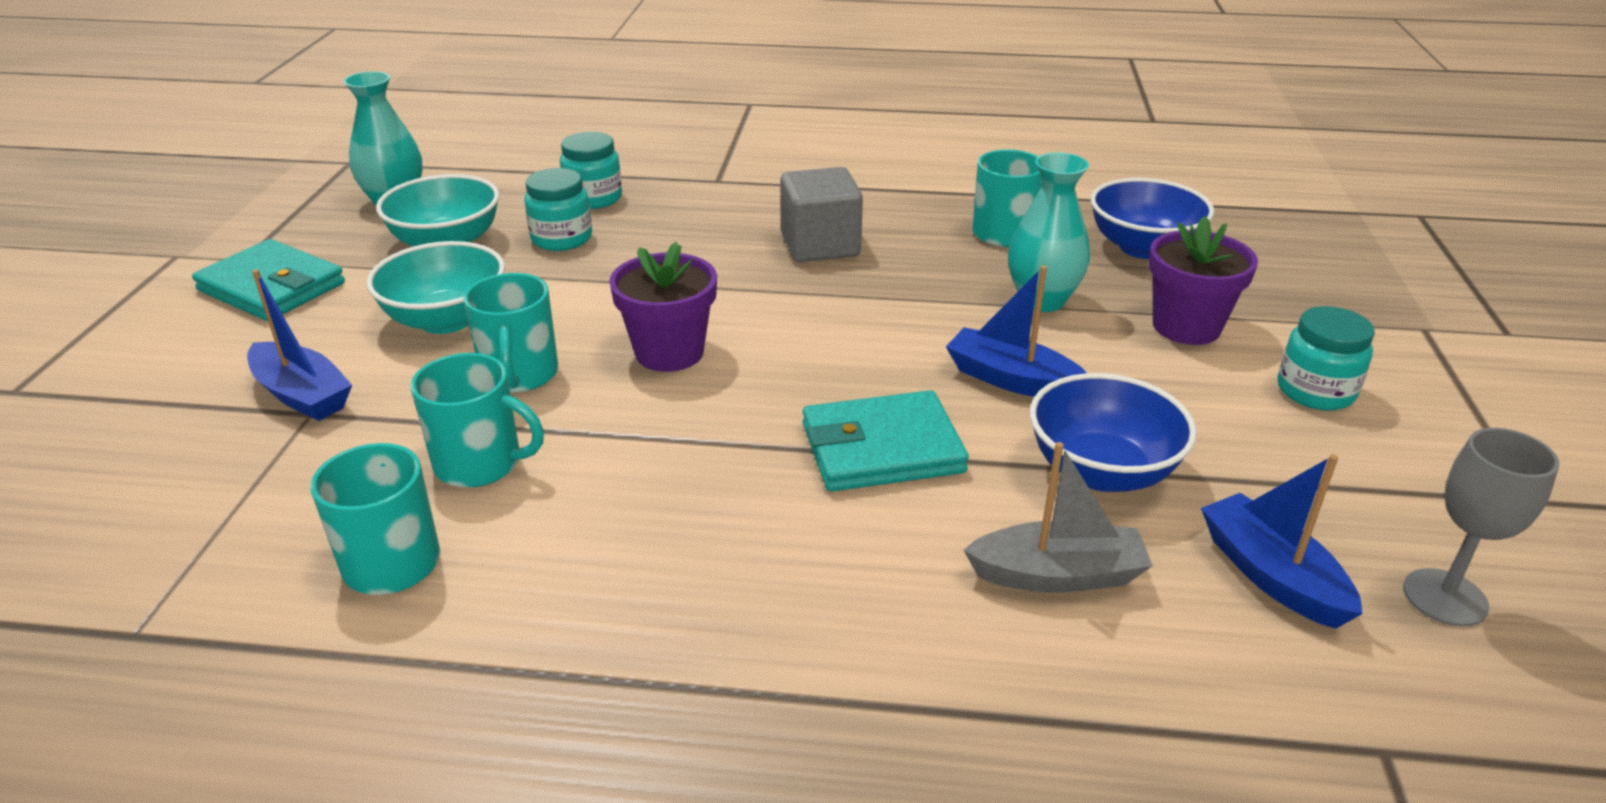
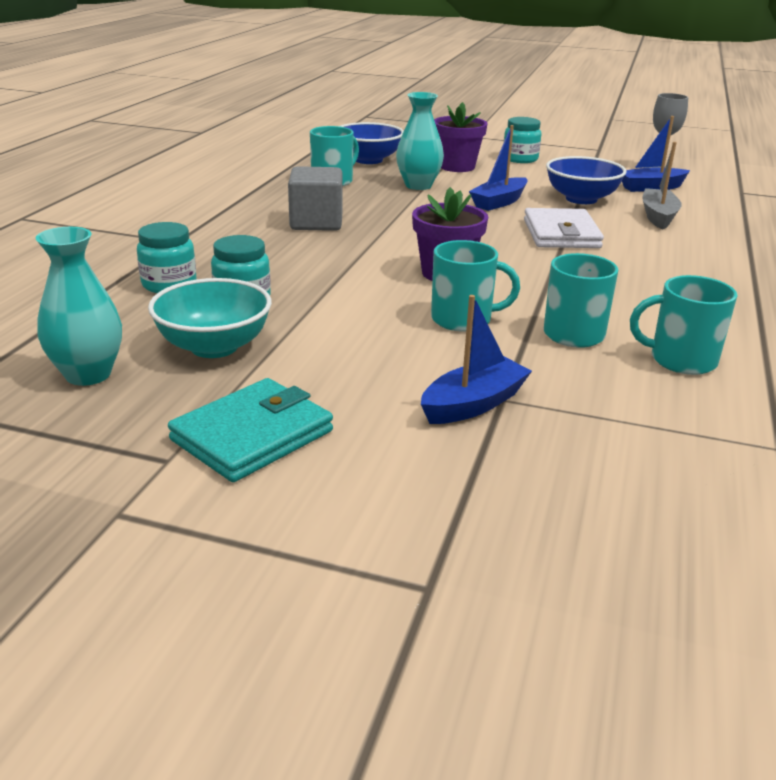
camera: 80 degrees left, 5 degrees down
turquoise bowl [367,241,505,334] -> none
turquoise wallet [803,390,969,492] -> white wallet [524,208,604,248]

